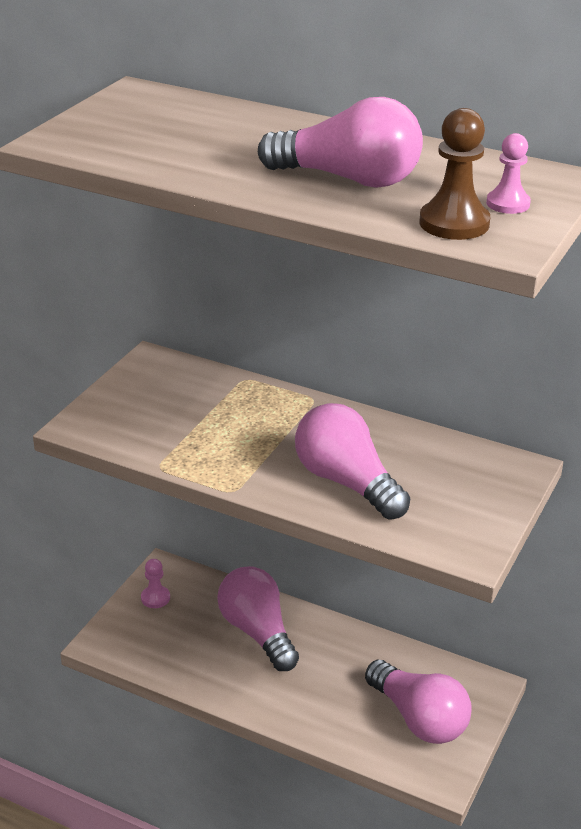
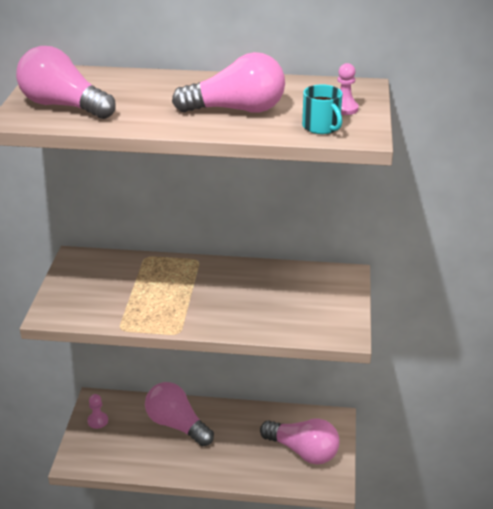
camera: 20 degrees left, 0 degrees up
pink light bulb [295,403,410,520] -> pink light bulb moved to [16,46,116,119]
brown pawn [419,108,490,240] -> turquoise mug [302,84,342,134]

